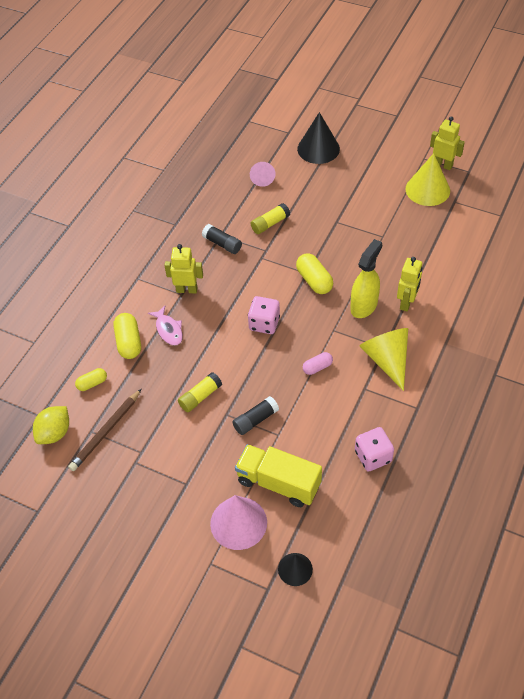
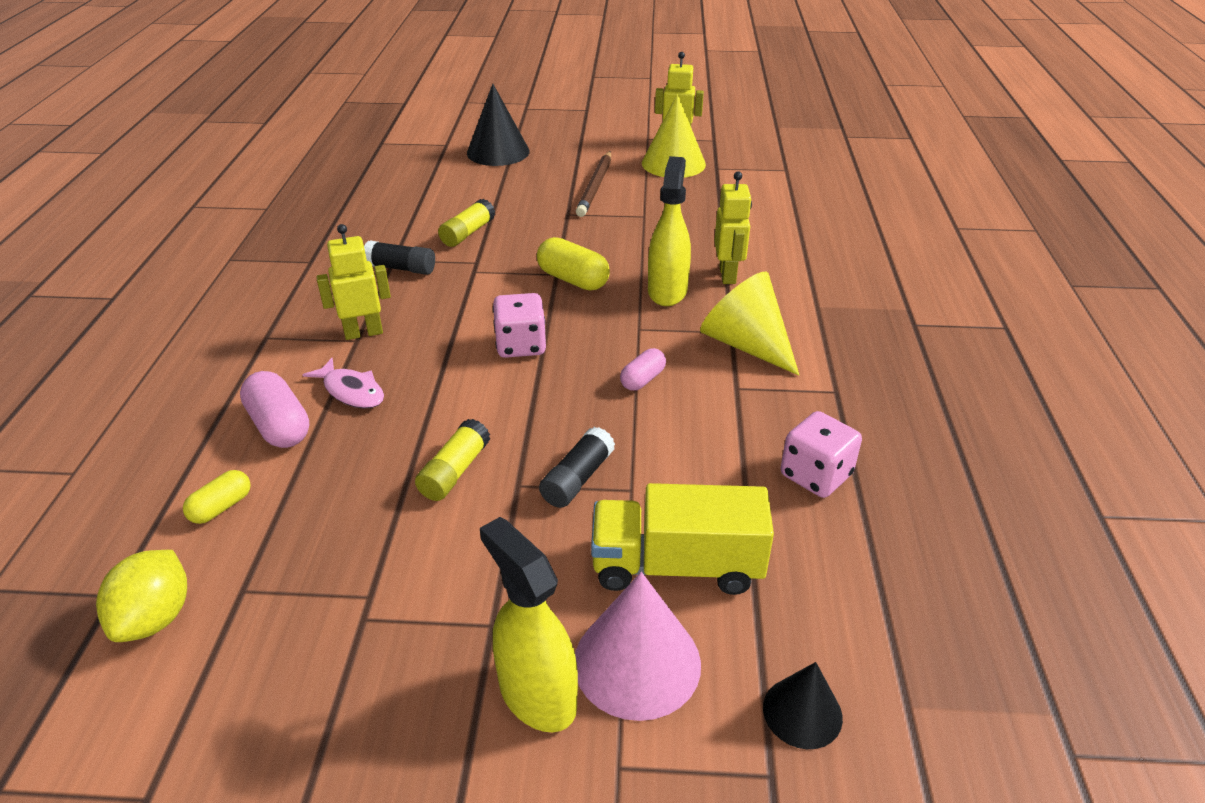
camera: 25 degrees left, 15 degrees down
brown pencil [68,389,141,471] -> brown pencil moved to [576,151,611,217]
yellow capsule [113,313,141,359] -> pink capsule [240,371,309,448]
pink cone [250,162,276,187] -> none
none -> yellow spray bottle [480,517,578,733]

